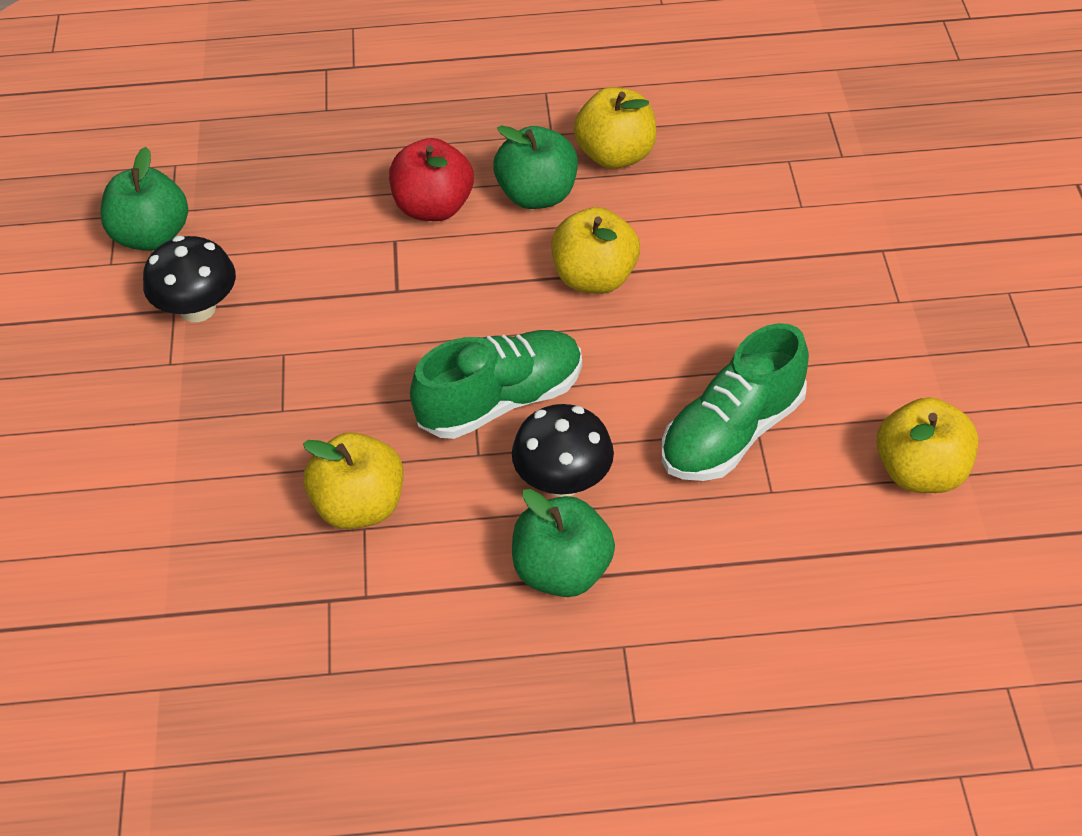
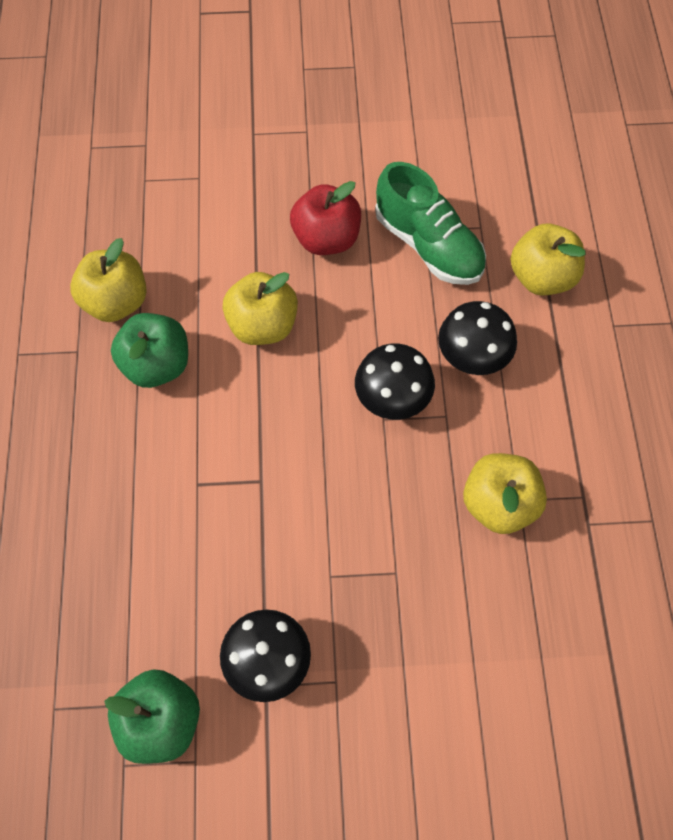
camera: 90 degrees left, 15 degrees up
red apple [389,138,474,221] -> red apple moved to [290,181,361,255]
green shoe [410,330,582,439] -> black mushroom [355,344,435,420]
green apple [512,489,615,597] -> none
yellow apple [877,397,979,493] -> yellow apple moved to [511,224,586,296]

